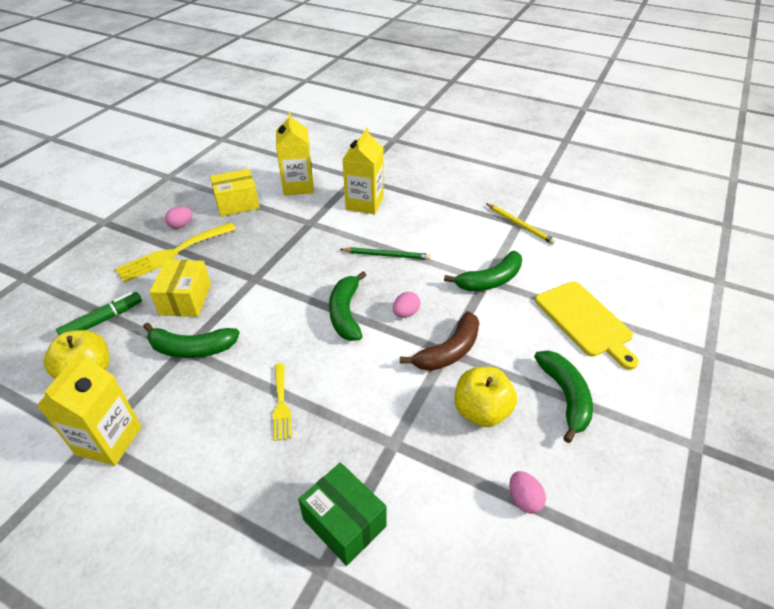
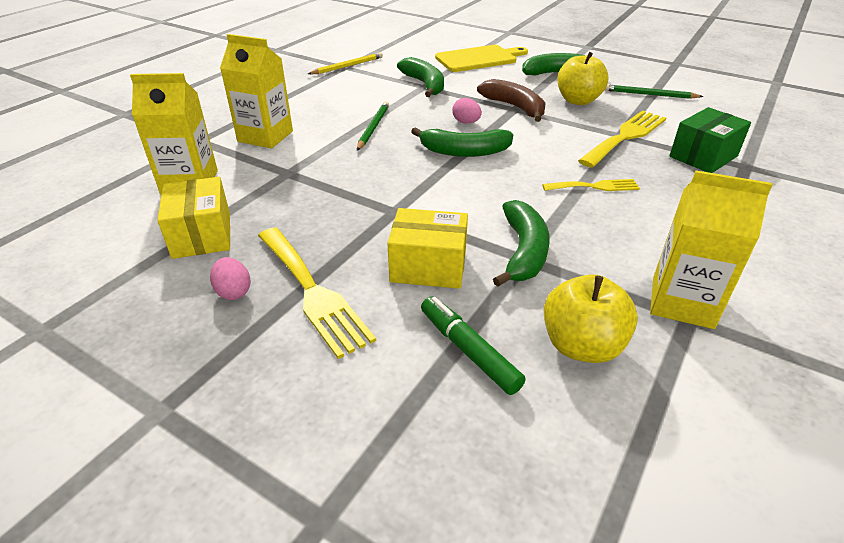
camera: 85 degrees left, 5 degrees down
pink egg [510,471,546,514] -> green pencil [605,84,703,99]
none -> yellow fork [578,110,666,168]

